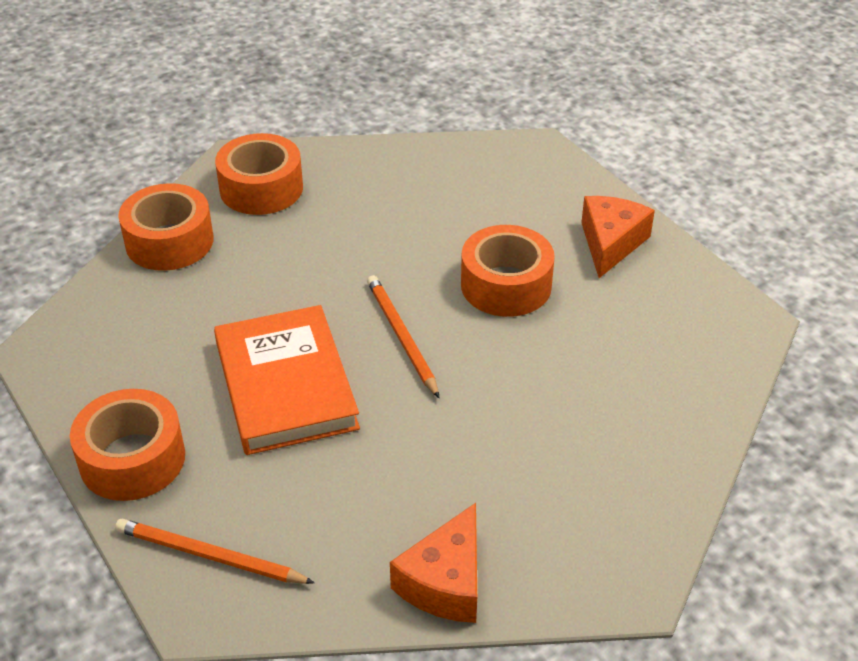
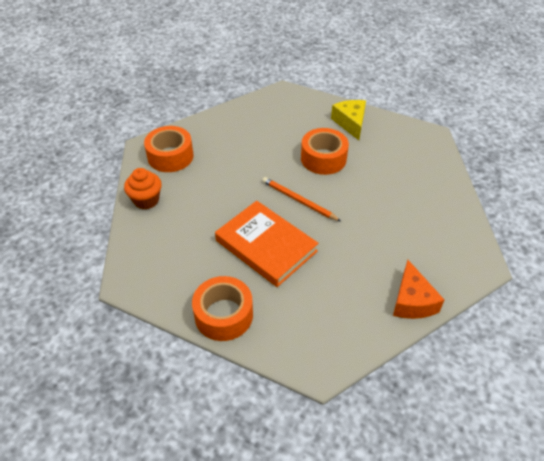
camera: 30 degrees left, 5 degrees up
orange pencil [115,518,315,584] -> none
orange tape [118,183,214,271] -> orange cupcake [124,168,162,210]
orange cheese [581,196,655,278] -> yellow cheese [331,100,366,140]

